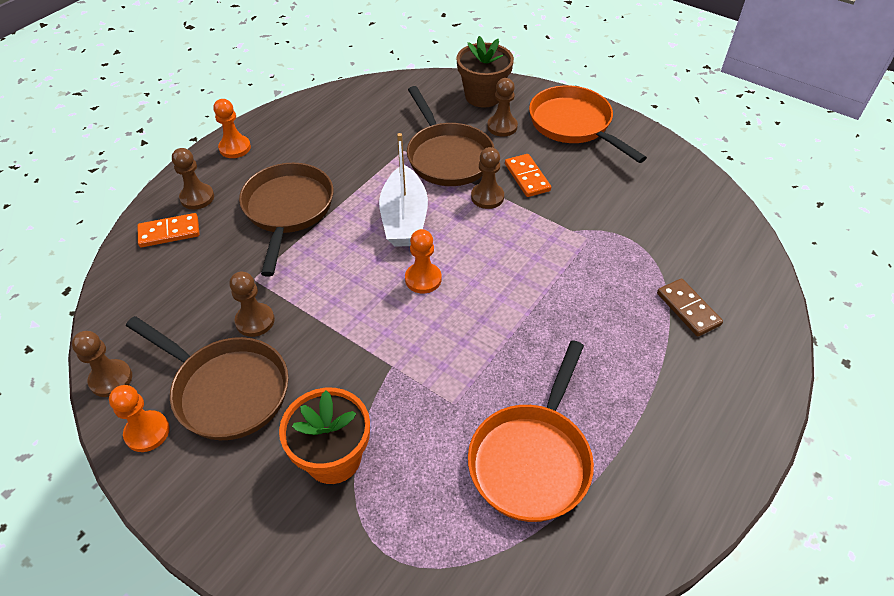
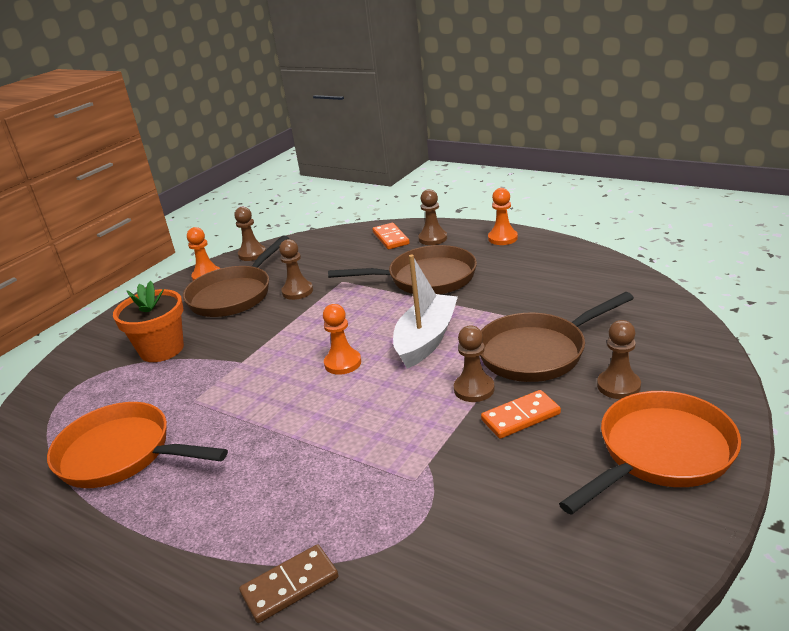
camera: 90 degrees right, 20 degrees down
white boat [379,133,428,247] -> white boat turned 120 degrees clockwise [393,254,458,369]
brown flower pot [456,36,514,108] -> none

